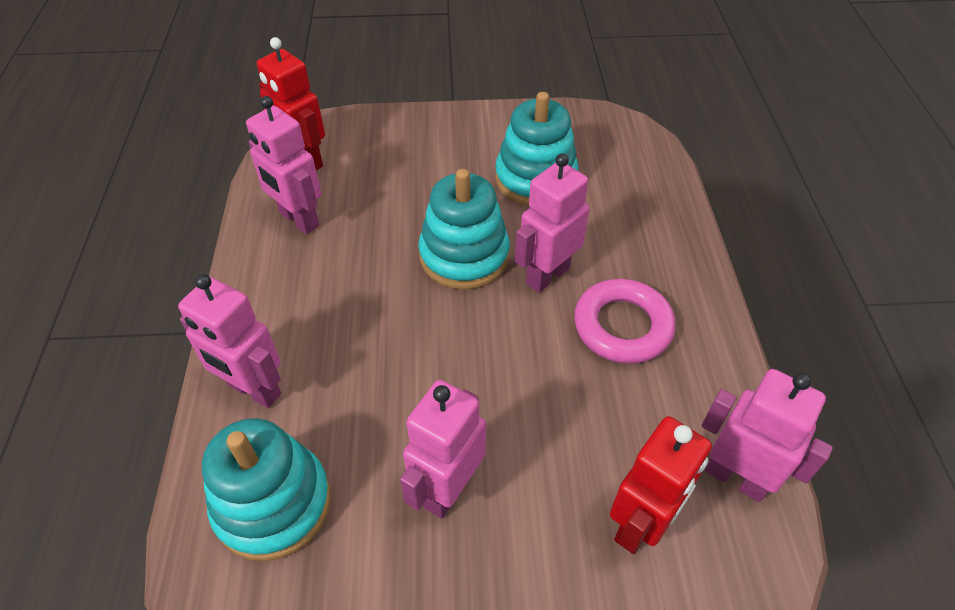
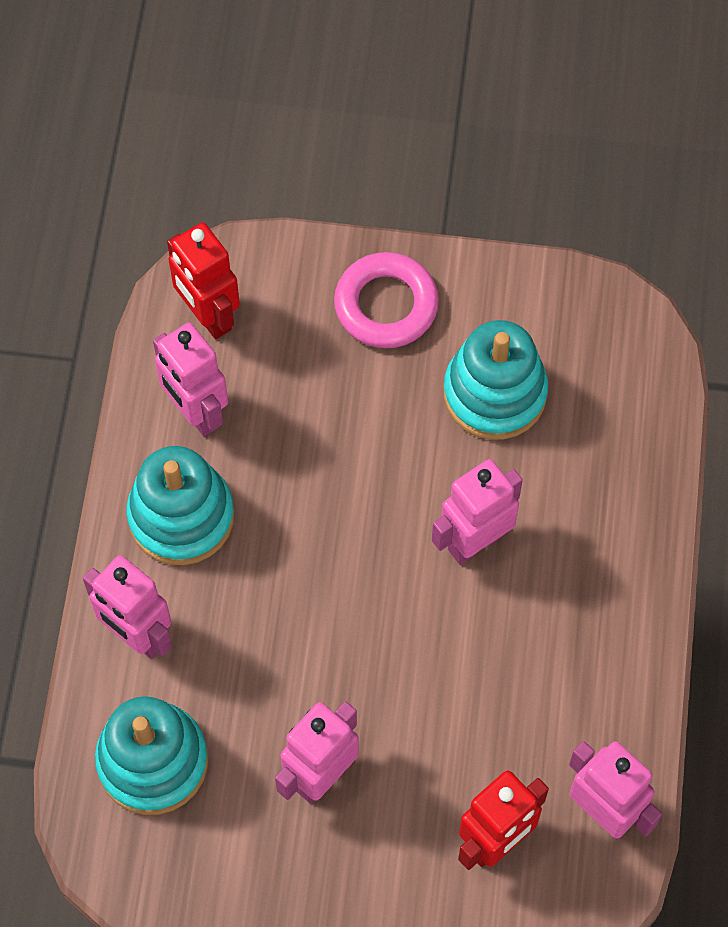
camera: 10 degrees right, 15 degrees up
turquoise stacking toy [418,169,510,290] -> turquoise stacking toy moved to [127,446,234,565]
pink ring [574,279,675,364] -> pink ring moved to [334,252,439,348]

